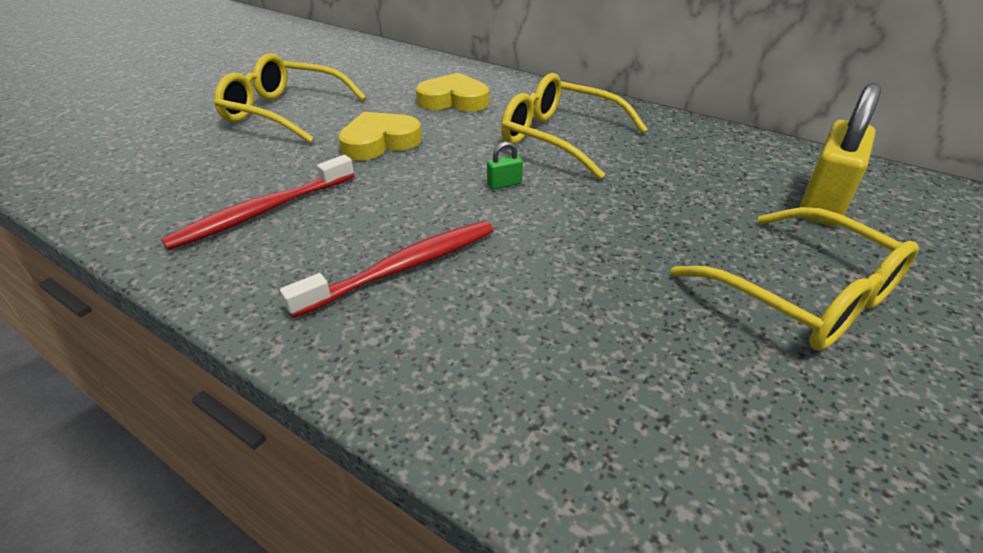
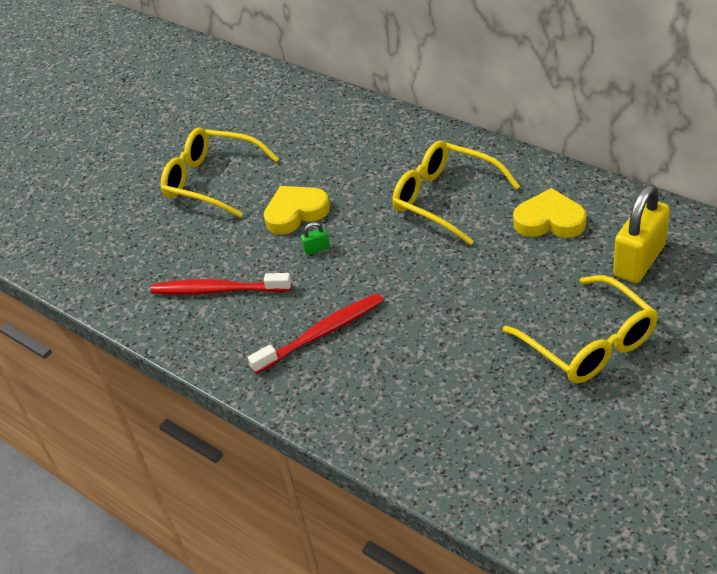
camera: 10 degrees right, 5 degrees up
red toothbrush [161,155,354,250] -> red toothbrush turned 45 degrees clockwise [151,273,292,295]
yellow heart [416,73,489,112] -> yellow heart moved to [513,188,586,238]
green padlock [487,142,523,190] -> green padlock moved to [301,222,330,255]

